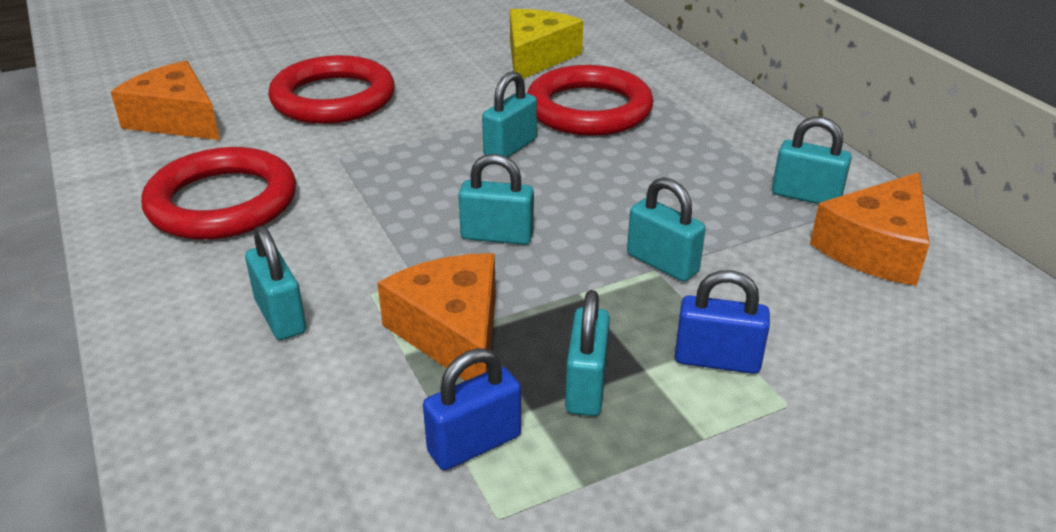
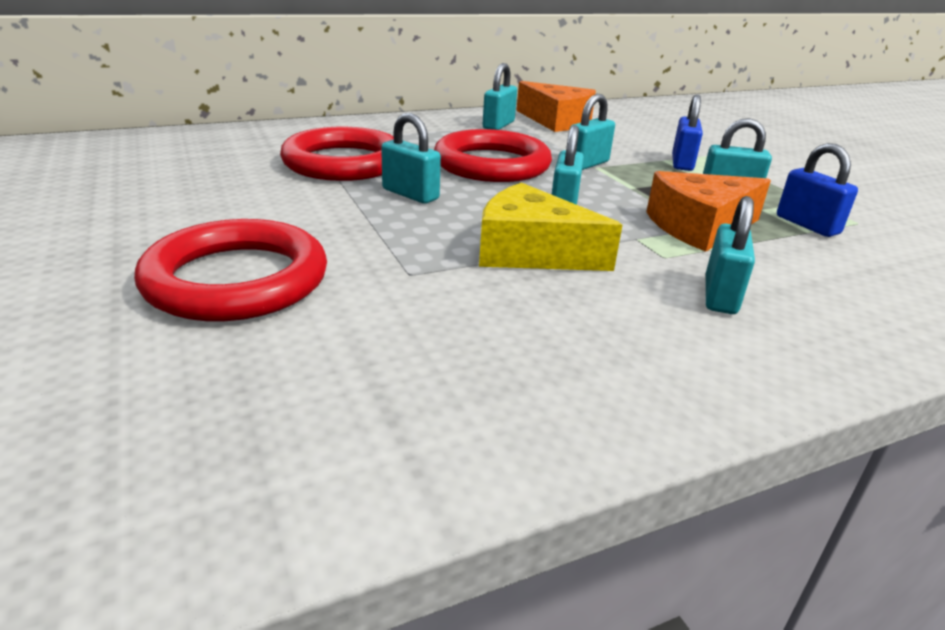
camera: 90 degrees left, 5 degrees down
orange cheese [111,61,220,140] -> none
red ring [141,147,296,240] -> red ring moved to [434,129,552,182]
turquoise padlock [245,226,306,340] -> turquoise padlock turned 45 degrees counterclockwise [706,196,755,314]
yellow cheese [510,9,583,79] -> yellow cheese moved to [479,183,622,271]

